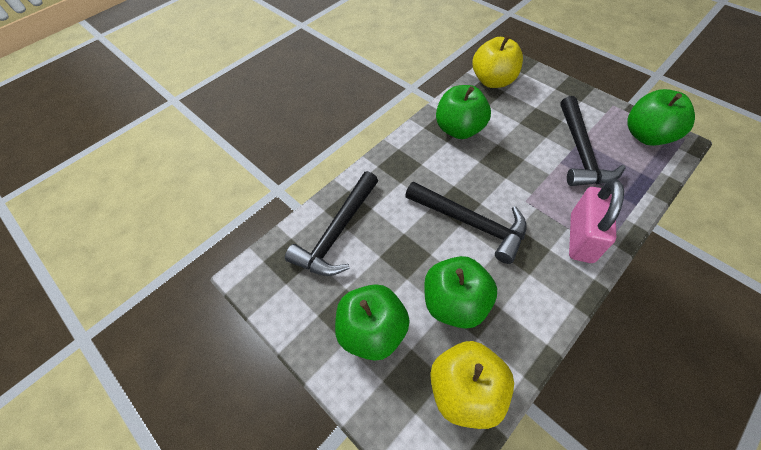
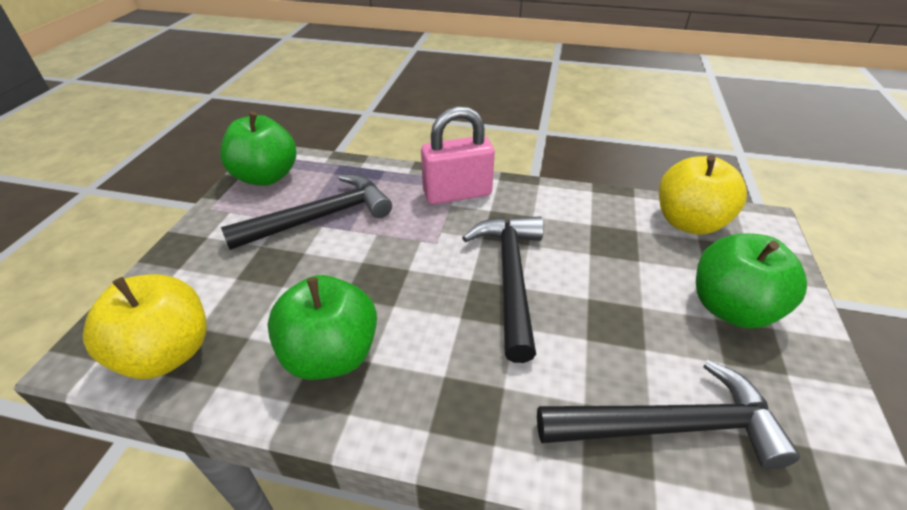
camera: 125 degrees left, 15 degrees down
green apple [424,256,497,329] -> none

